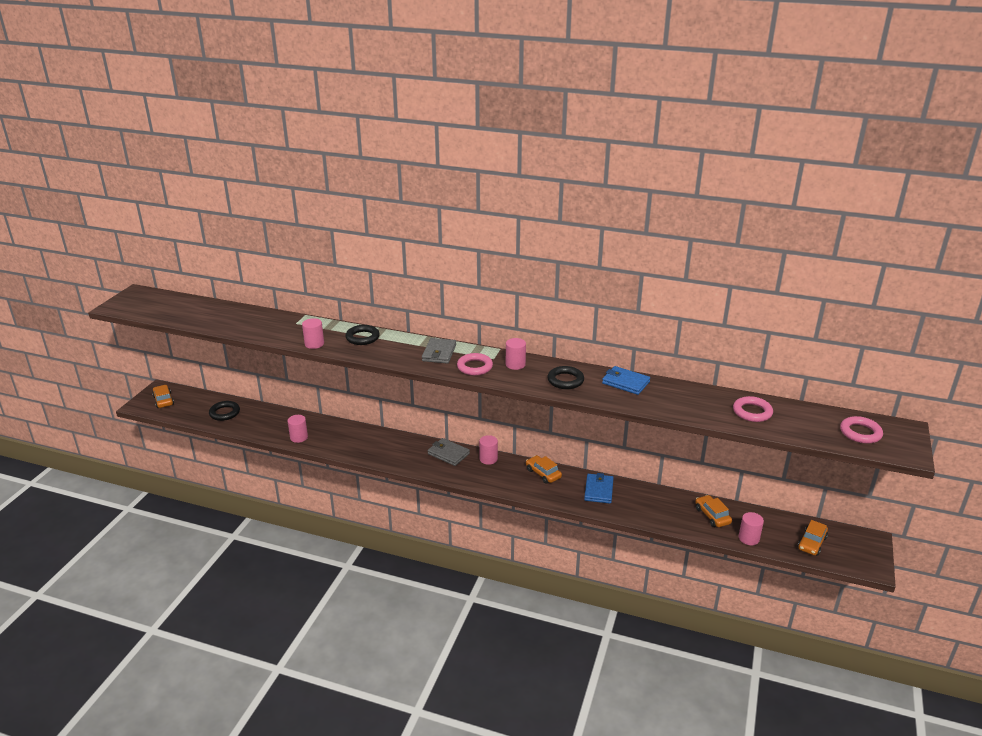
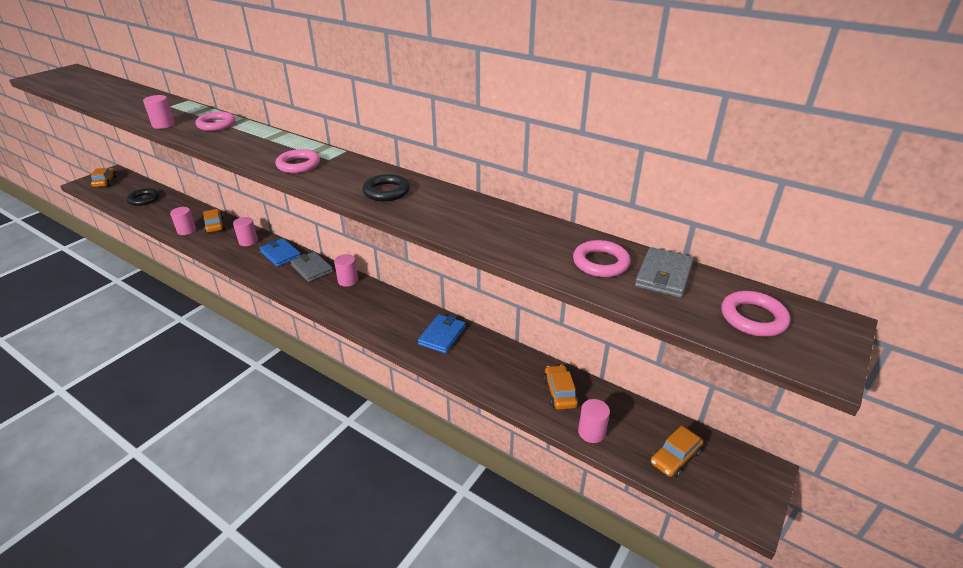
camera: 15 degrees right, 5 degrees up
black ring [345,325,380,345] -> pink ring [195,112,236,131]
grey wallet [422,338,456,364] -> grey wallet moved to [635,247,694,298]
pink cylinder [506,338,526,370] -> pink cylinder moved to [233,217,258,246]
orange car [526,455,562,484] -> orange car moved to [203,209,225,233]
blue wallet [602,366,650,395] -> blue wallet moved to [260,238,301,267]

